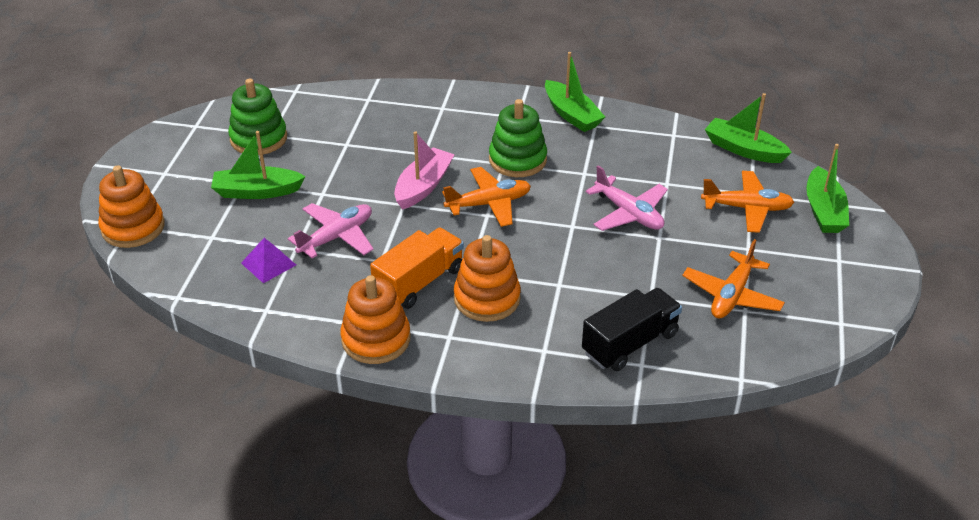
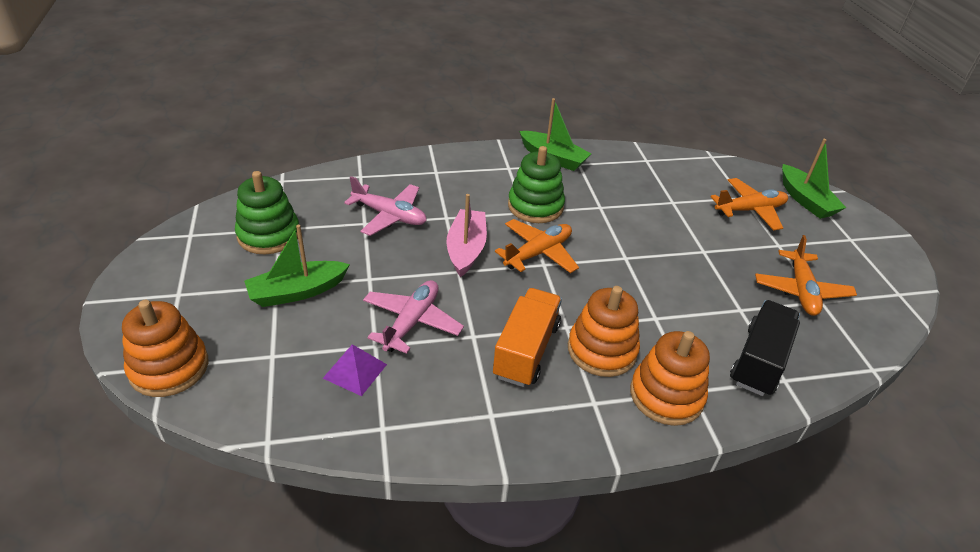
camera: 25 degrees left, 0 degrees up
orange stacking toy [340,275,411,364] -> orange stacking toy moved to [630,331,710,426]
pink plane [586,165,668,231] -> pink plane moved to [344,176,427,236]
green boat [705,93,792,163] -> none

